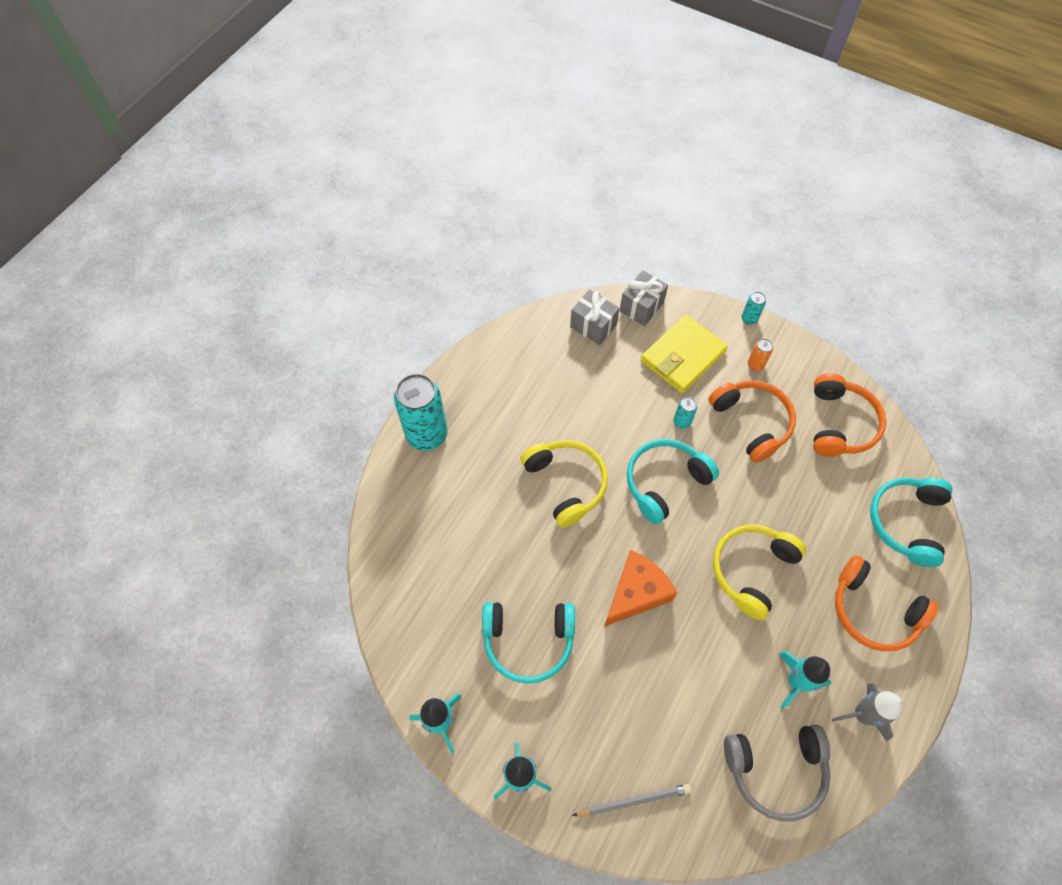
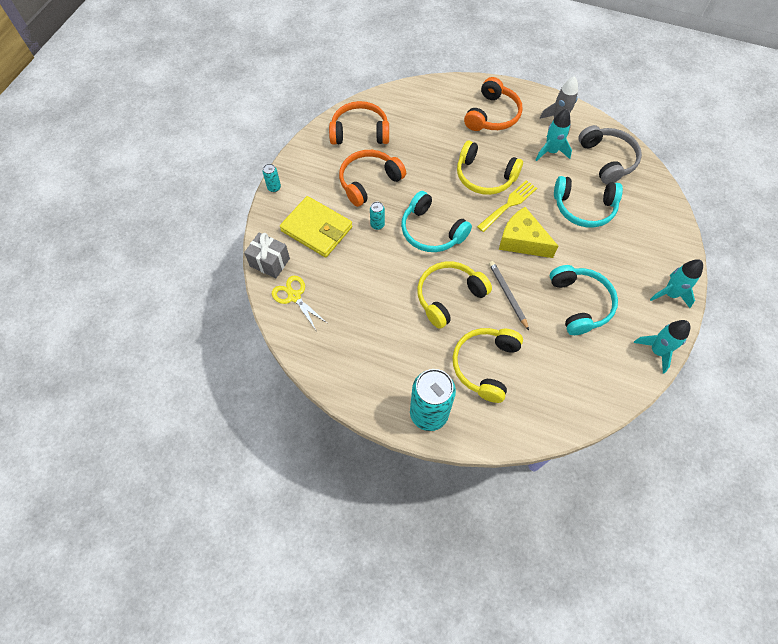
camera: 100 degrees left, 0 degrees up
grey gift [570,290,620,345] -> yellow scissors [272,276,327,330]
grey pencil [572,784,691,816] -> grey pencil moved to [489,261,529,330]
orange cheese [604,550,677,627] -> yellow cheese [499,207,558,258]
orange can [748,339,773,371] -> none
turquoise headphones [870,478,952,567] -> turquoise headphones moved to [554,176,623,228]
none -> yellow headphones [452,328,523,403]
none -> yellow fork [477,180,537,232]

